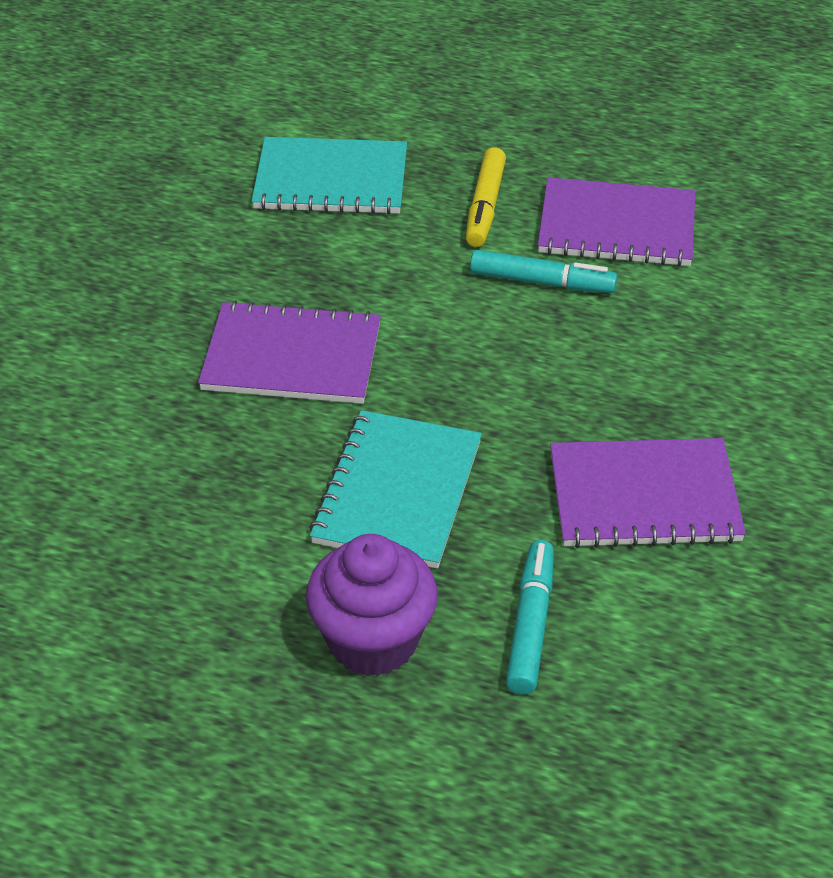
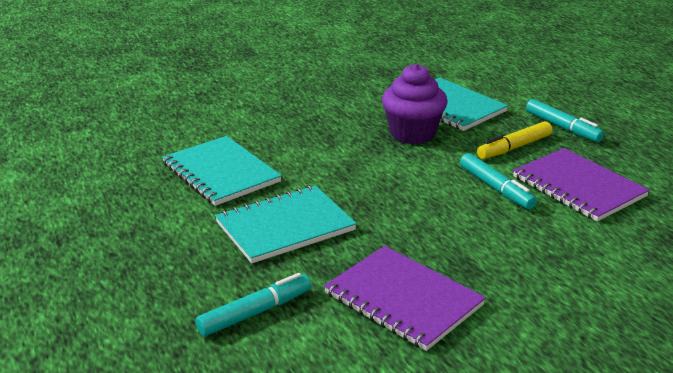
camera: 45 degrees right, 15 degrees down
purple notebook [198,300,381,404] -> none
purple cupcake [306,534,438,676] -> purple cupcake moved to [382,63,447,144]
none -> turquoise notebook [162,136,282,206]
none -> turquoise marker [526,99,604,142]

